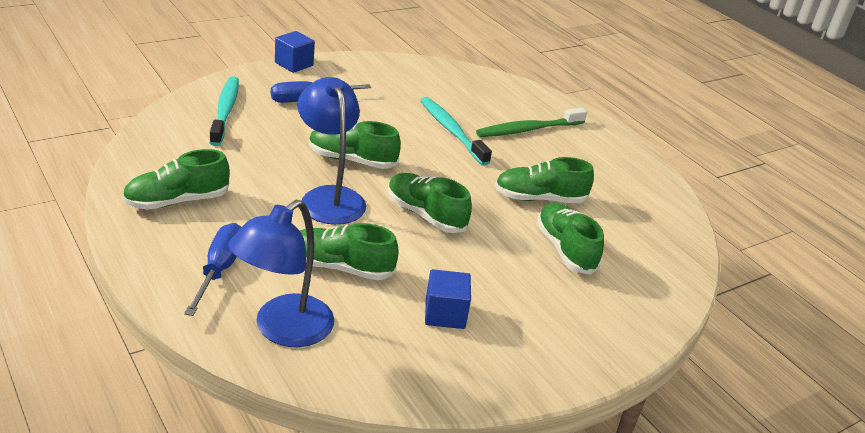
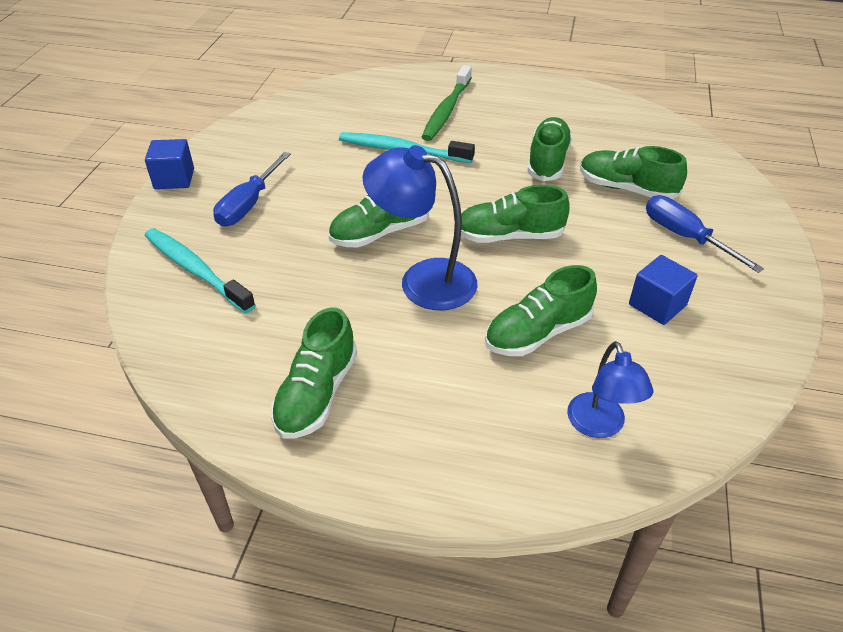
camera: 40 degrees left, 10 degrees up
blue screwdriver [184,223,241,316] -> blue screwdriver moved to [646,195,764,273]
blue lamp [228,200,334,347] -> blue lamp [567,341,654,438], size x0.63
green shoe [495,157,594,204] -> green shoe turned 150 degrees clockwise [527,117,572,181]

